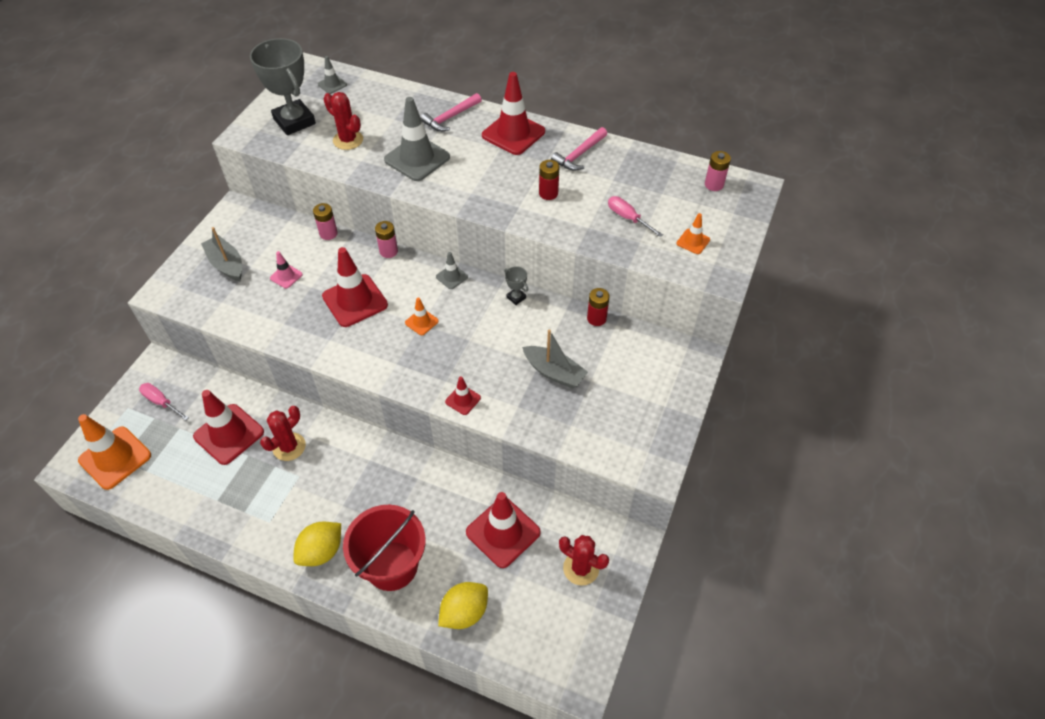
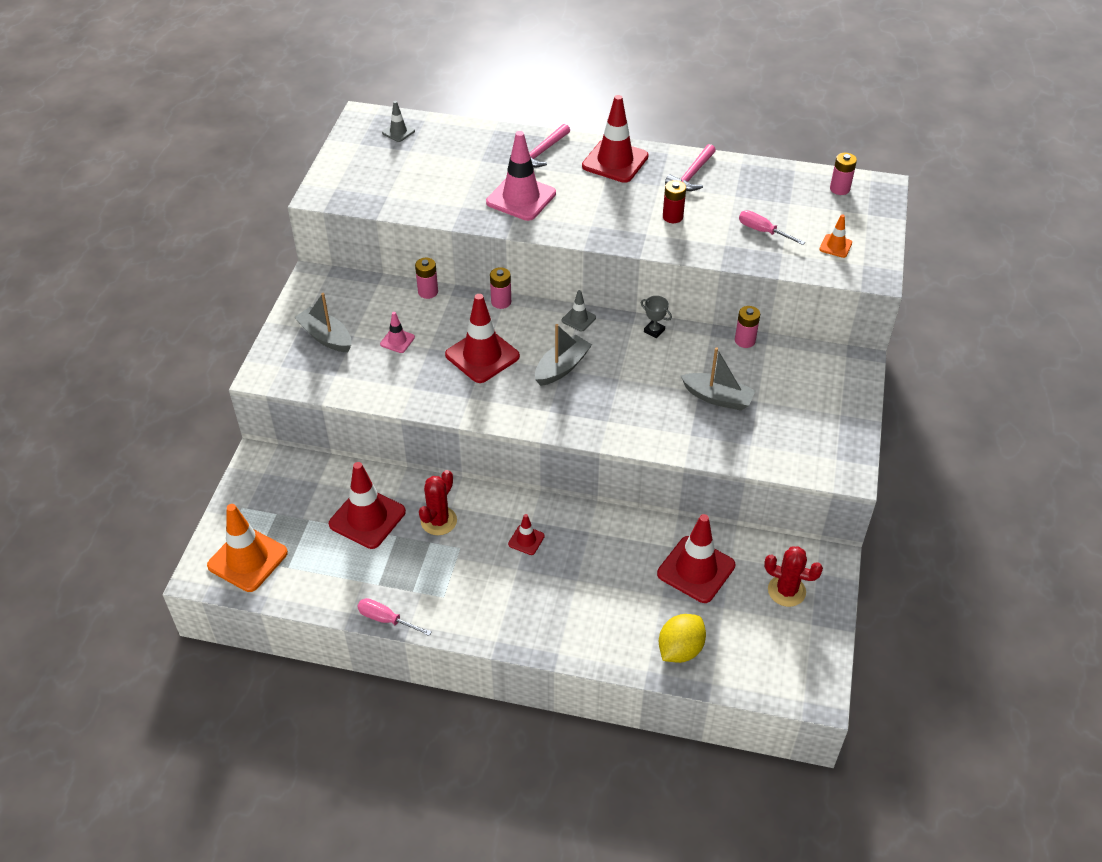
camera: 10 degrees left, 5 degrees down
pink screwdriver [139,383,189,420] -> pink screwdriver moved to [357,598,432,636]
grey trophy [250,38,316,135] -> none
yellow lemon [293,522,341,566] -> none
red cactus [324,92,363,150] -> none
red bucket [343,505,426,591] -> none
grey traffic cone [384,97,450,181] -> pink traffic cone [486,131,556,221]
orange traffic cone [405,297,439,335] -> grey boat [535,324,592,386]
red traffic cone [445,376,481,415] -> red traffic cone moved to [508,514,545,555]
red battery [587,288,610,326] -> pink battery [735,306,760,348]

